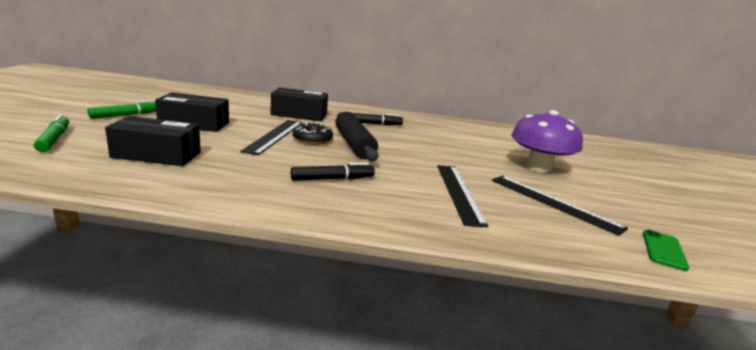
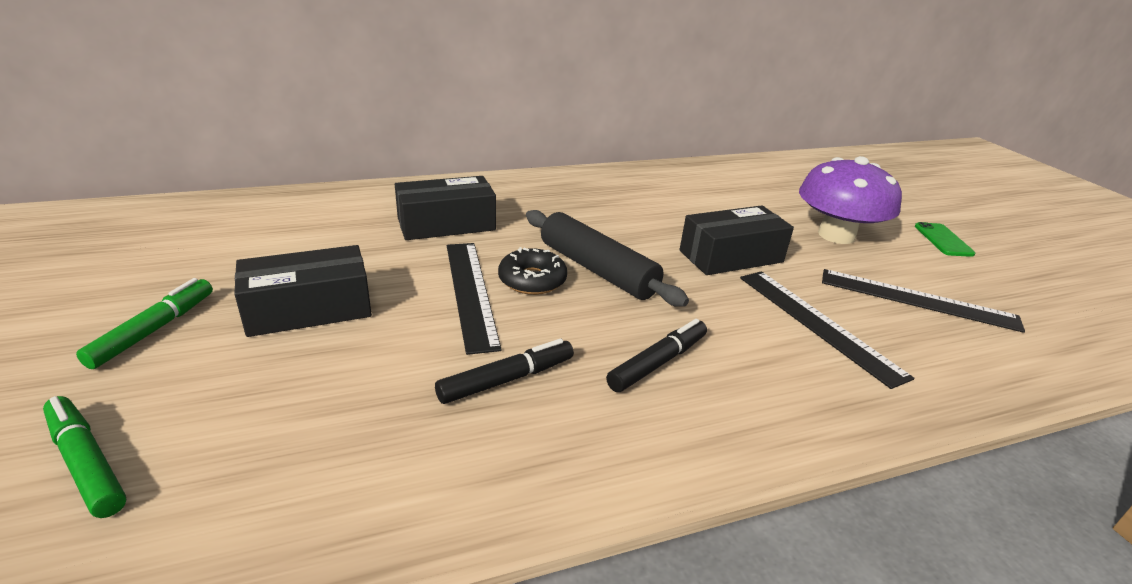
camera: 25 degrees left, 10 degrees up
black box [105,116,201,166] -> black box moved to [679,205,794,275]
black marker [352,113,403,125] -> black marker moved to [435,339,574,404]
green phone [643,230,689,271] -> green phone moved to [915,222,975,257]

